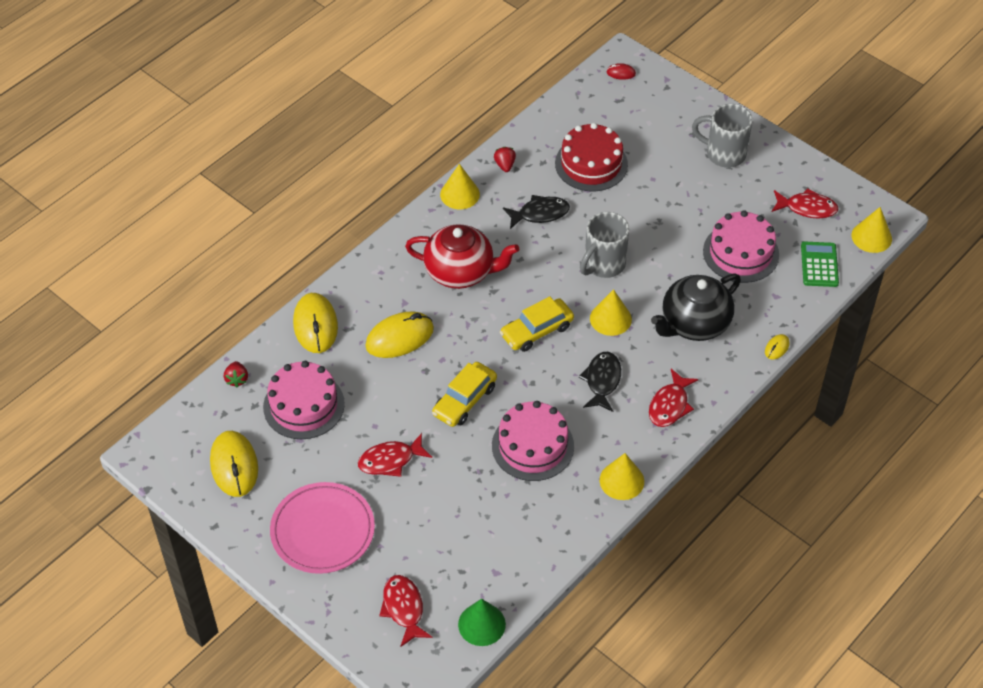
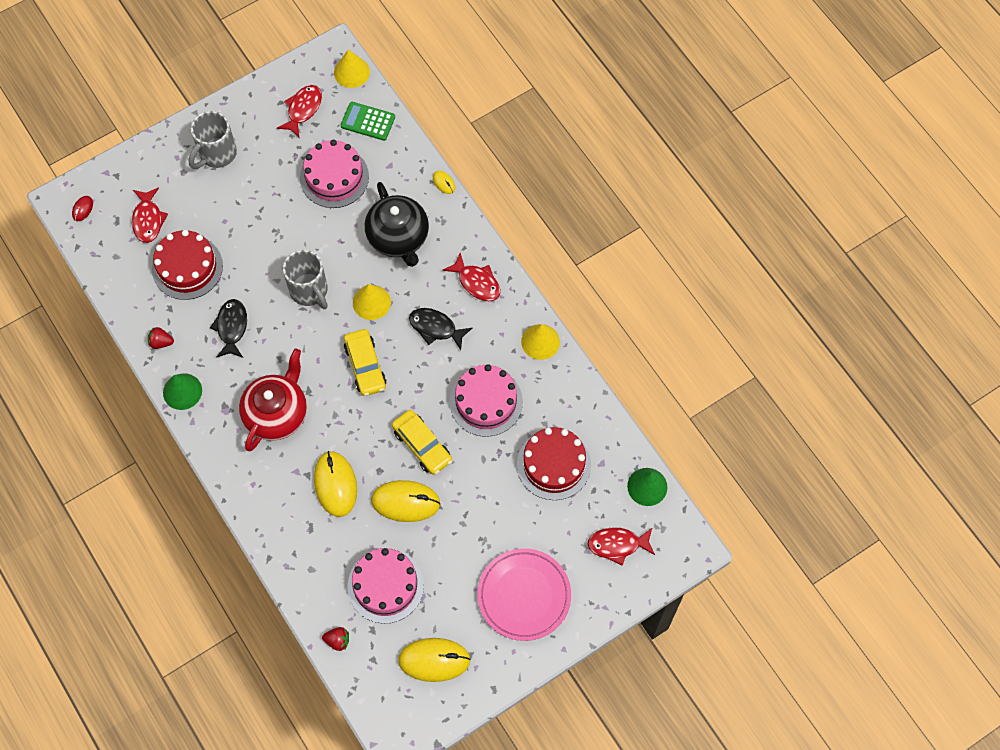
camera: 75 degrees left, 15 degrees up
yellow mouse [293,293,338,353] -> yellow mouse moved to [371,480,441,522]
red fish [358,433,432,477] -> red fish moved to [132,187,168,243]
yellow cone [440,164,480,209] -> green cone [163,373,202,410]
none -> red cake [517,427,591,500]

